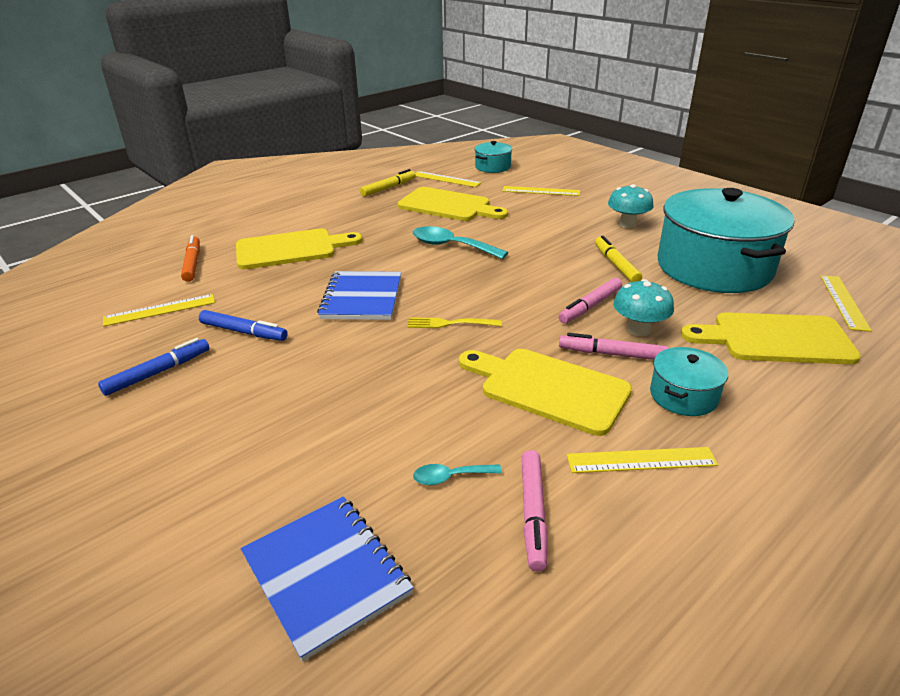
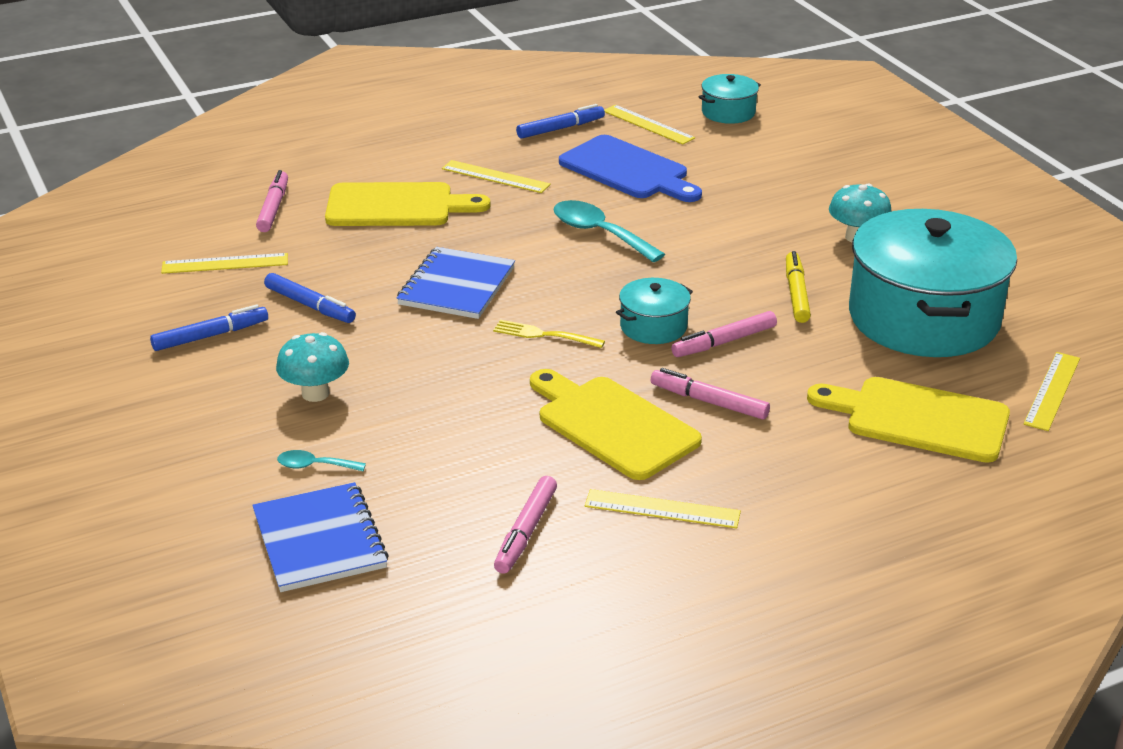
camera: 15 degrees right, 0 degrees up
orange marker [181,235,200,282] -> pink marker [256,170,288,232]
yellow marker [360,169,416,197] -> blue marker [516,104,605,139]
yellow cutting board [398,187,508,221] -> blue cutting board [559,135,702,202]
turquoise spoon [413,464,502,485] -> turquoise spoon moved to [277,450,366,471]
yellow ruler [503,186,580,196] -> yellow ruler moved to [442,160,551,193]
turquoise mushroom [613,279,674,336] -> turquoise mushroom moved to [276,332,349,402]
turquoise pot [650,347,728,416] -> turquoise pot moved to [616,278,693,344]

